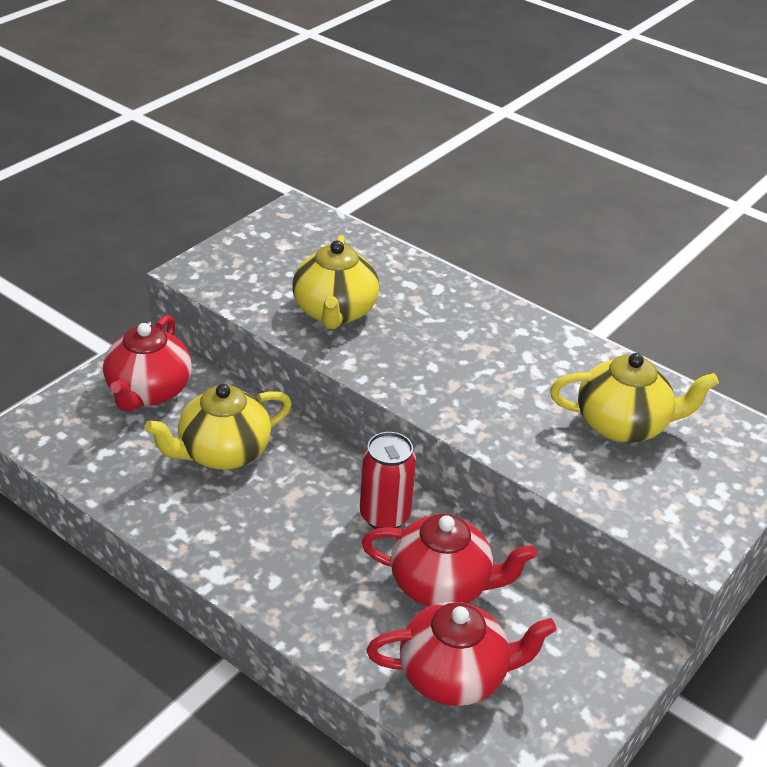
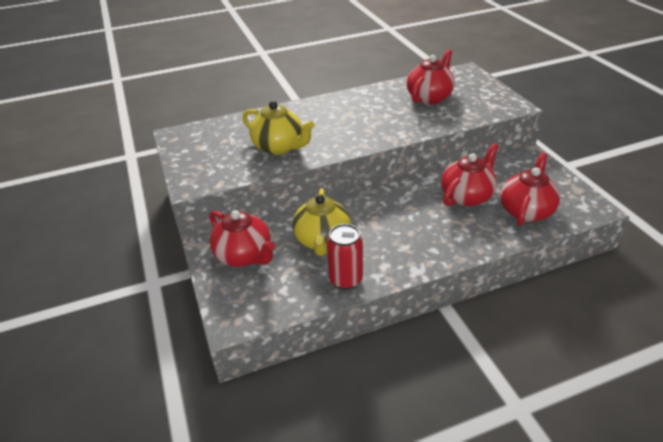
camera: 55 degrees left, 0 degrees up
red can [360,432,416,529] -> red can moved to [327,224,363,290]
yellow teapot [550,353,719,443] -> red teapot [407,49,455,104]

